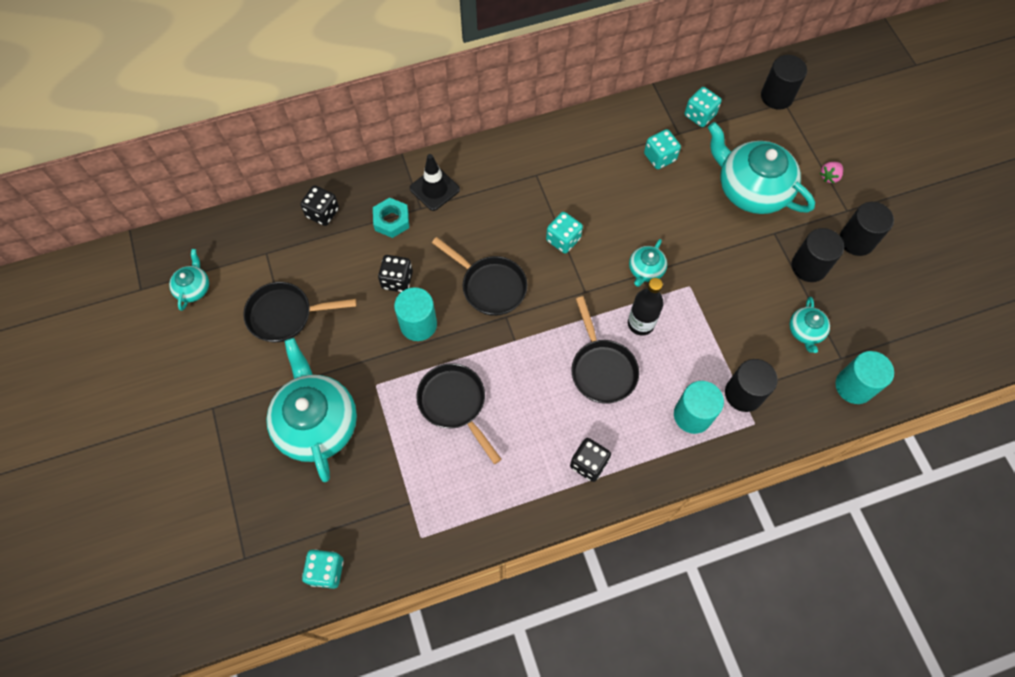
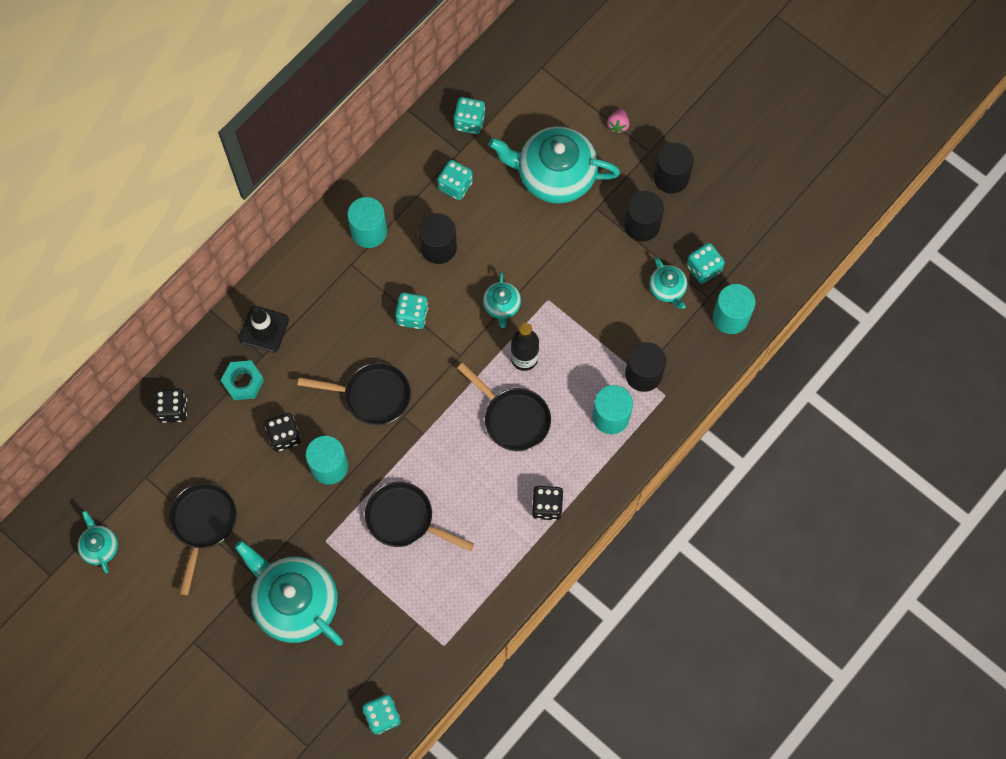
camera: 30 degrees left, 5 degrees up
black pan [243,282,357,342] -> black pan turned 135 degrees clockwise [169,483,237,596]
black cylinder [761,55,807,109] -> black cylinder moved to [419,213,457,264]
none -> turquoise cylinder [347,197,387,248]
none -> turquoise dice [687,243,725,284]

